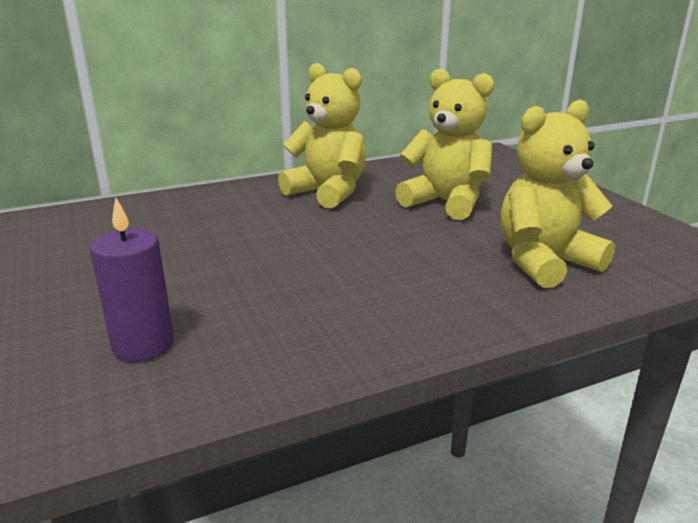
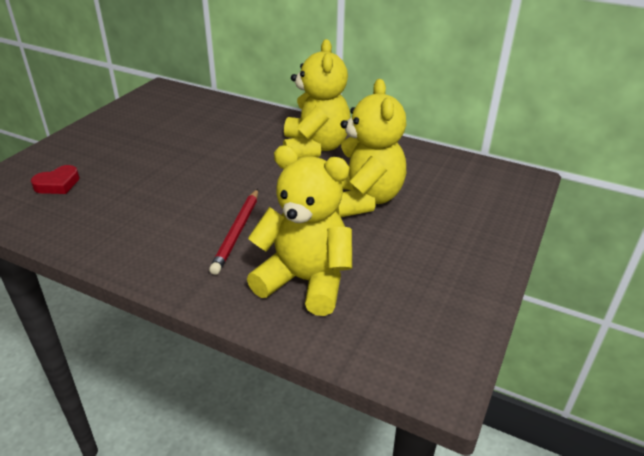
camera: 50 degrees right, 10 degrees up
purple candle [90,198,174,362] -> red heart [31,165,80,194]
none -> red pencil [209,189,258,275]

